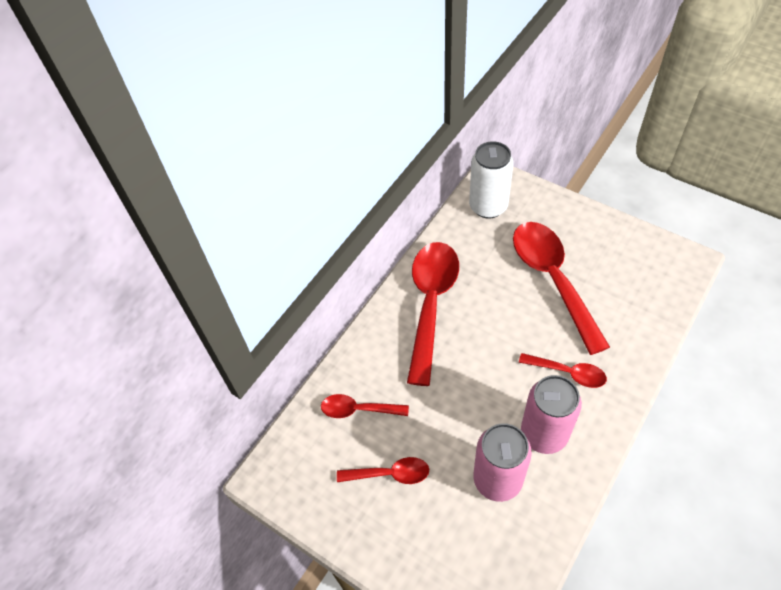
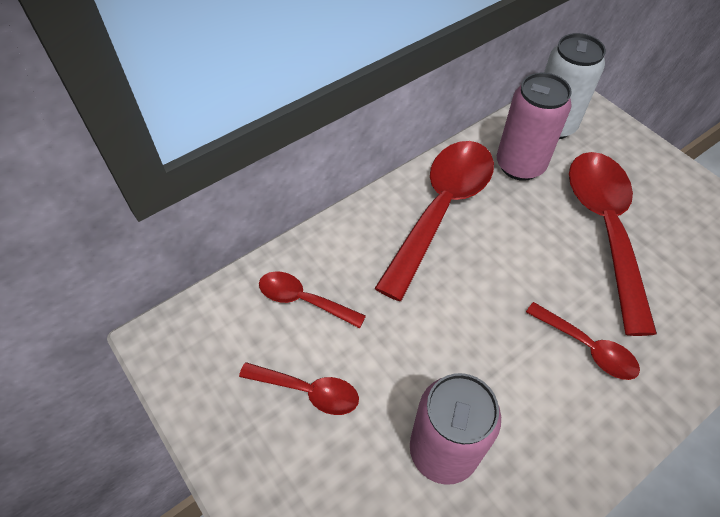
camera: 15 degrees right, 0 degrees up
pink can [521,375,582,454] -> pink can moved to [497,72,572,181]

